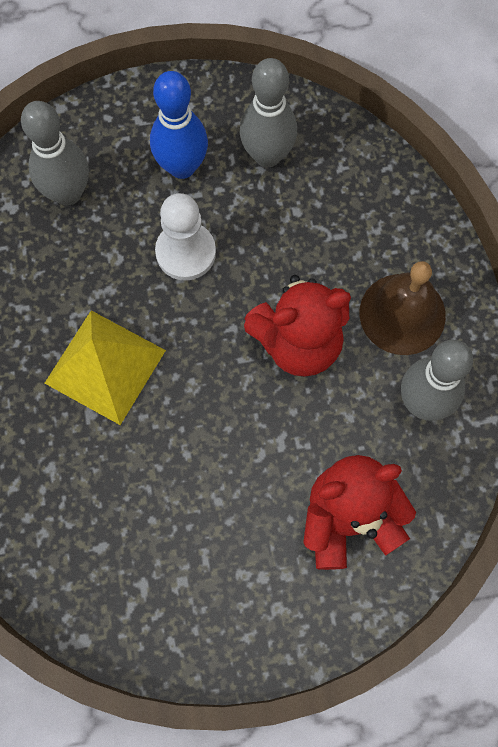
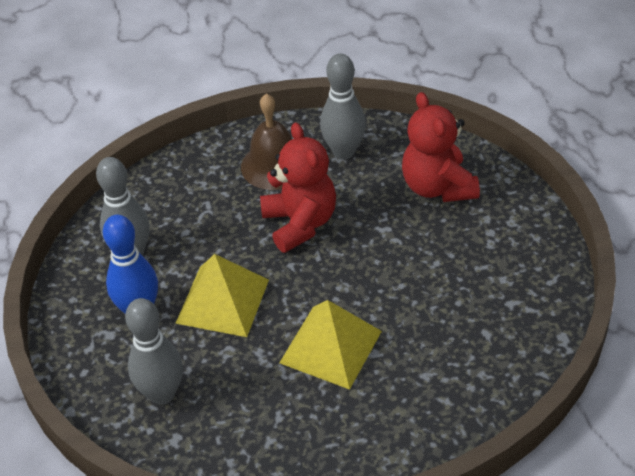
camera: 90 degrees left, 25 degrees down
white pawn [155,193,216,281] -> yellow pyramid [175,254,269,337]

